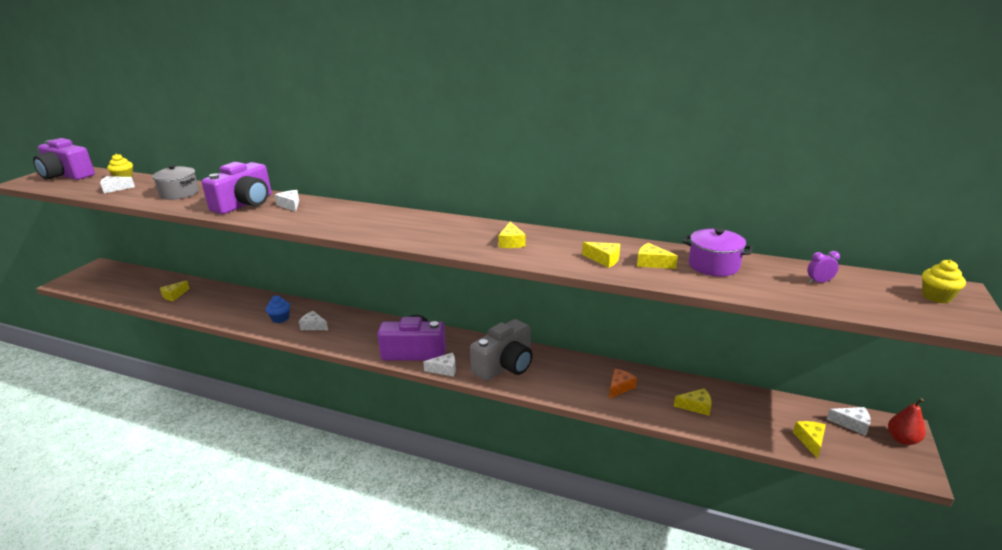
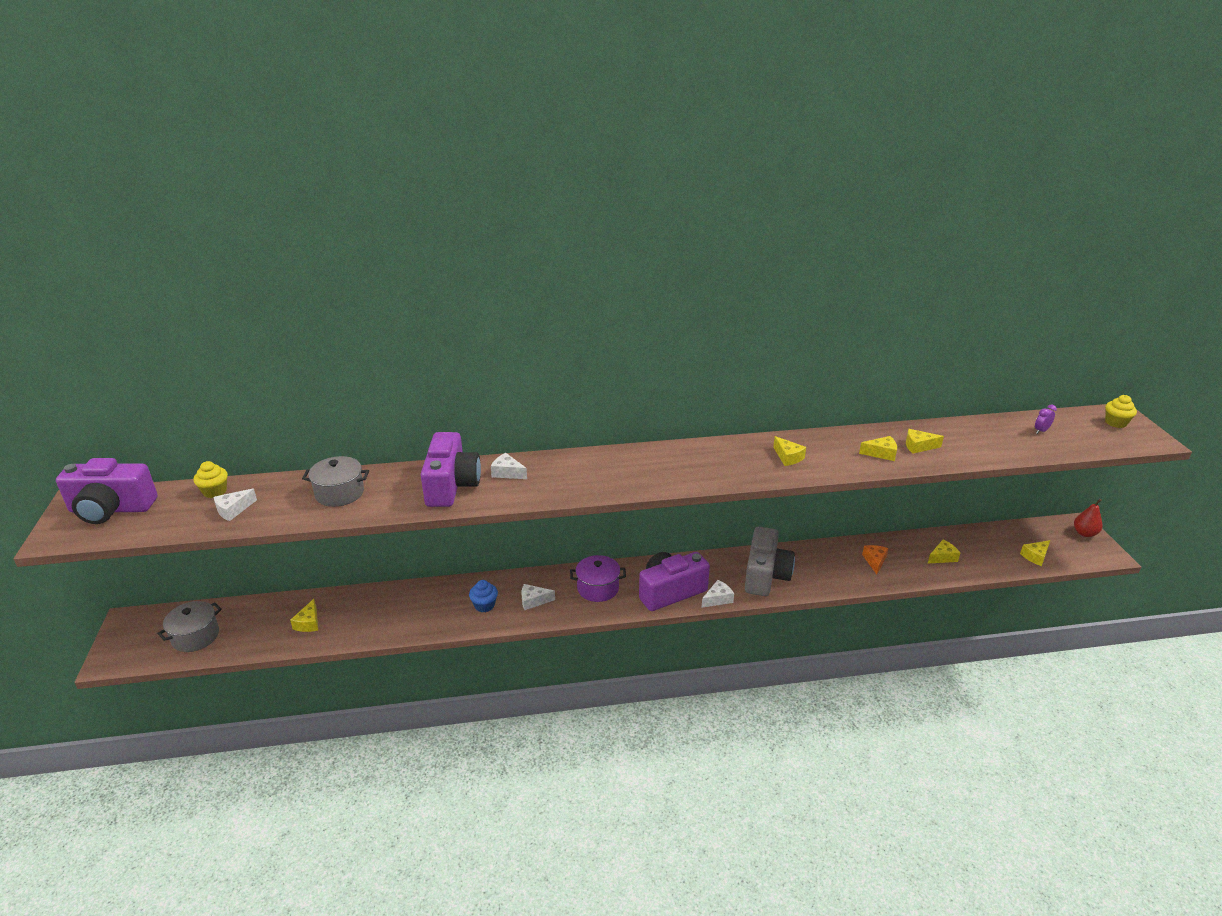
camera: 30 degrees left, 5 degrees up
purple pot [682,228,753,276] -> purple pot moved to [570,555,626,602]
yellow cheese [793,421,826,459] -> yellow cheese turned 105 degrees counterclockwise [1020,540,1050,566]
white cheese [826,407,871,436] -> none
none -> grey pot [157,601,222,652]

